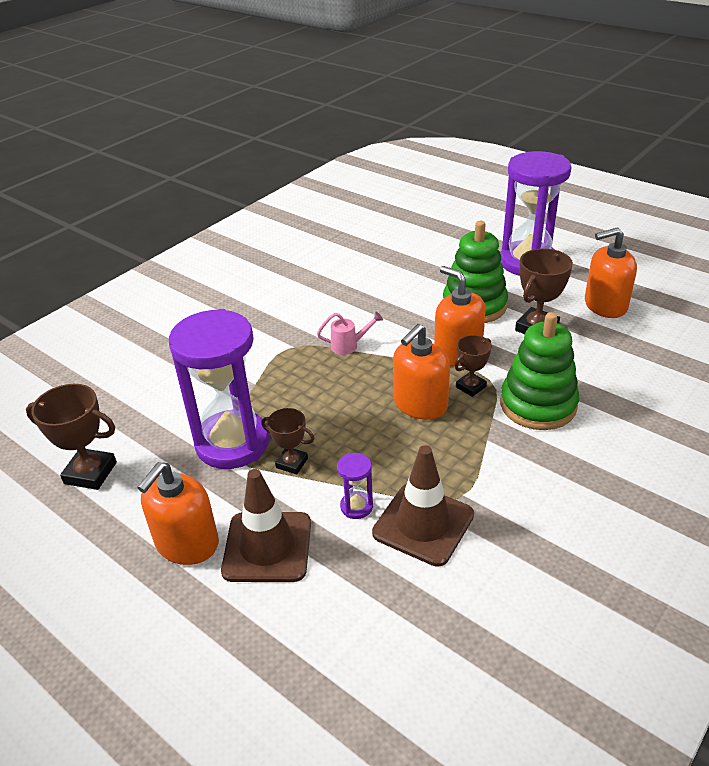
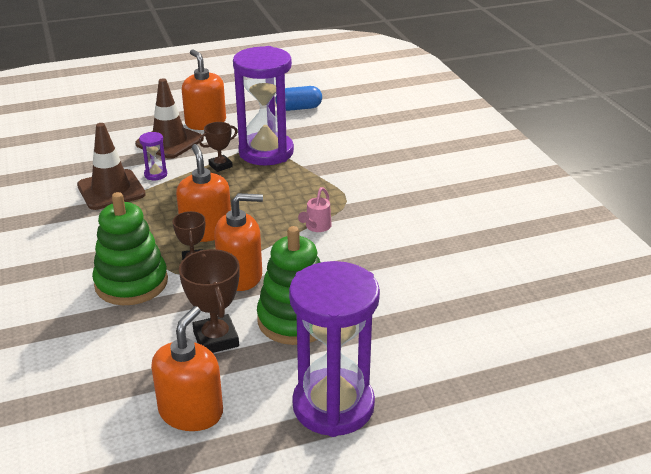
camera: 120 degrees right, 5 degrees down
brown trophy [26,384,117,490] -> blue capsule [276,86,322,111]

